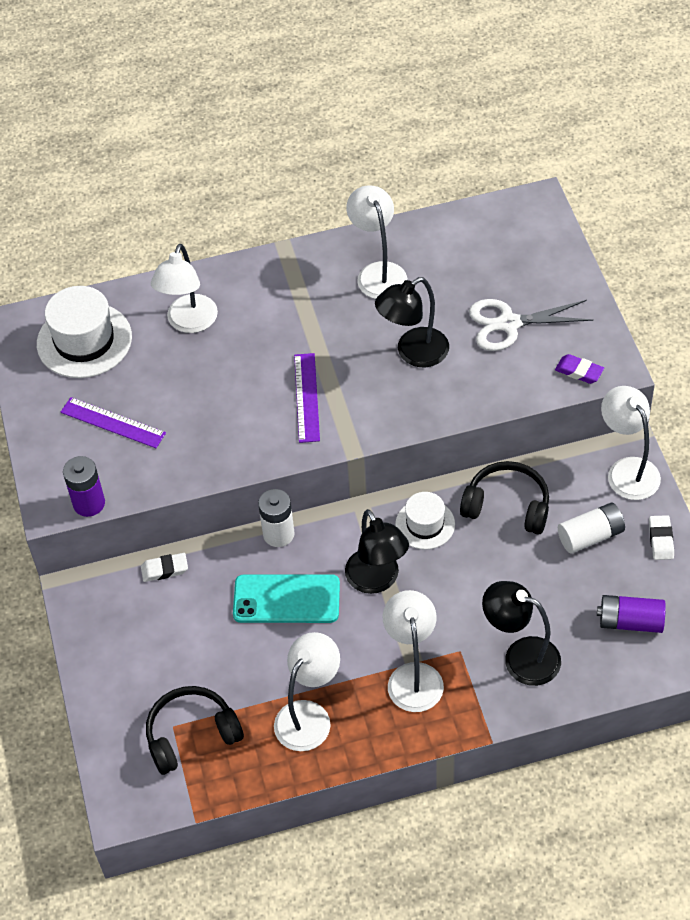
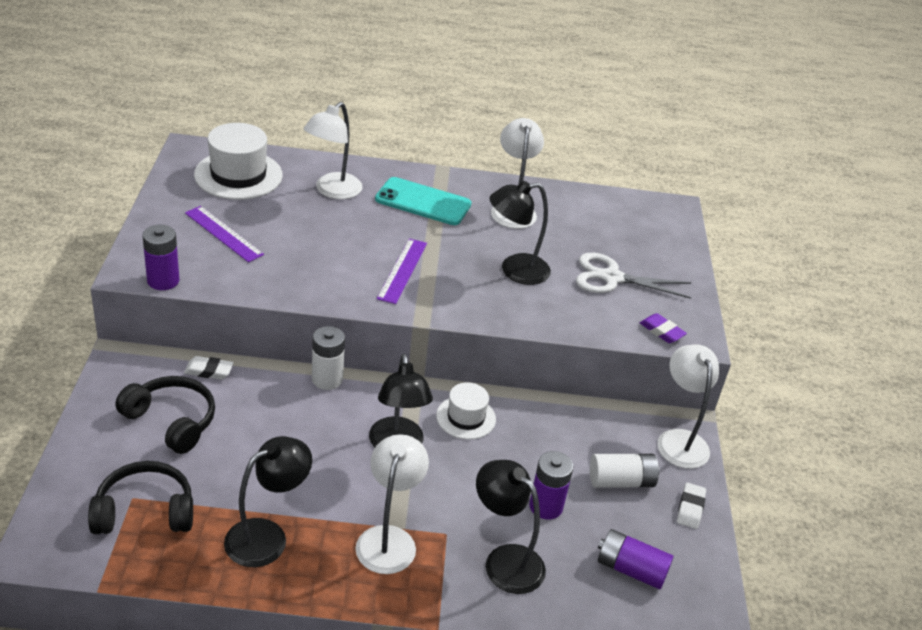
camera: 10 degrees right, 15 degrees down
turquoise phone [233,574,340,623] -> turquoise phone moved to [375,177,471,225]
white lamp [274,632,340,751] -> black lamp [224,436,312,567]
black headphones [460,461,549,534] -> black headphones moved to [115,376,215,454]
none -> purple battery [529,451,573,519]

